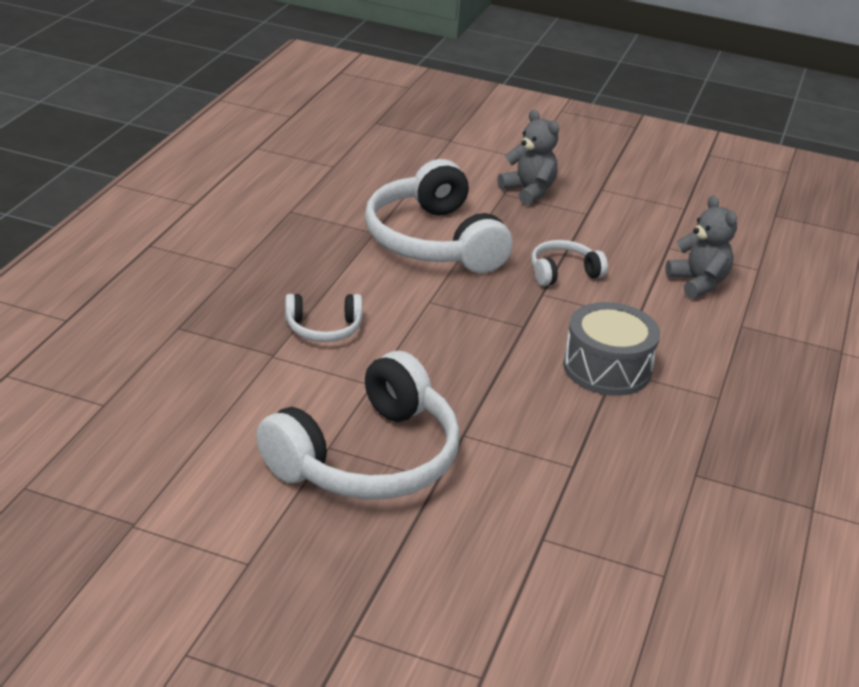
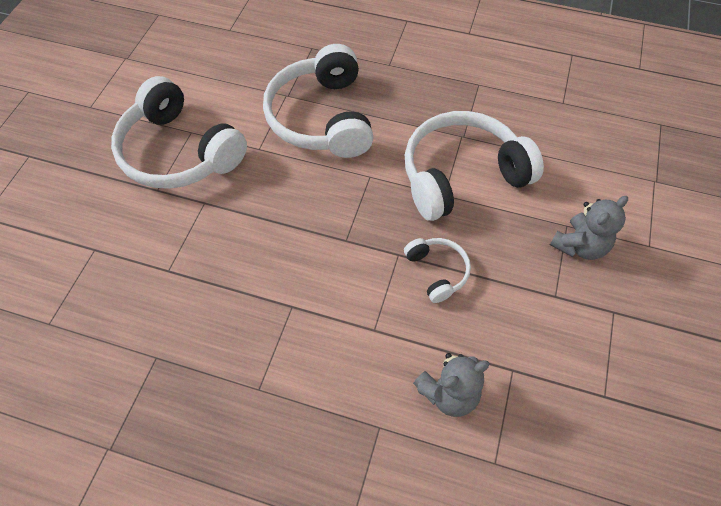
camera: 90 degrees right, 25 degrees up
white headphones [285,294,363,342] -> white headphones [263,44,373,158], size x2.10
grey drum [563,302,660,396] -> none

